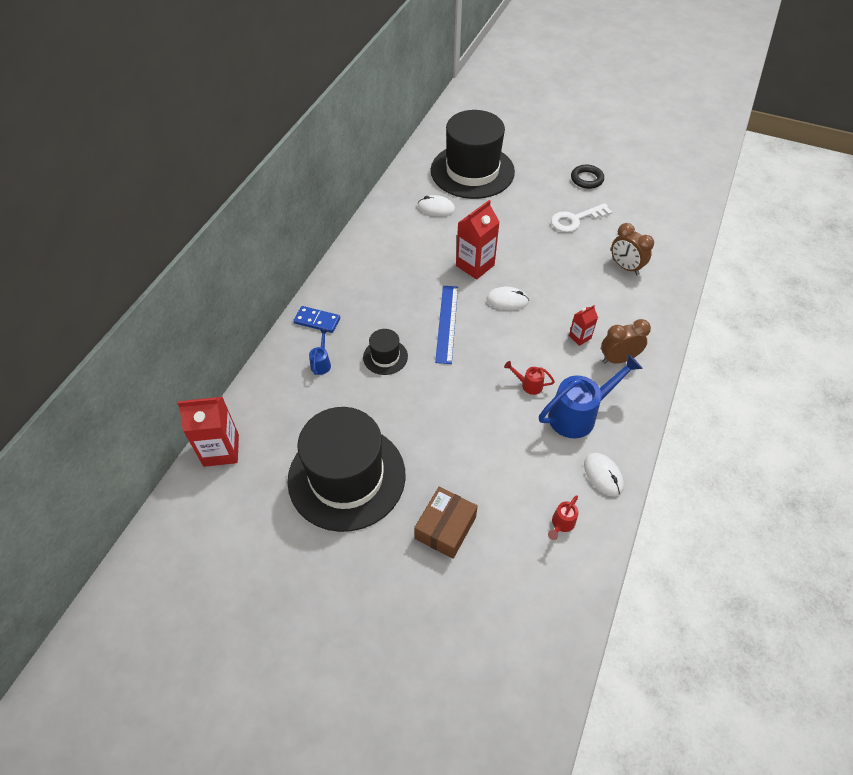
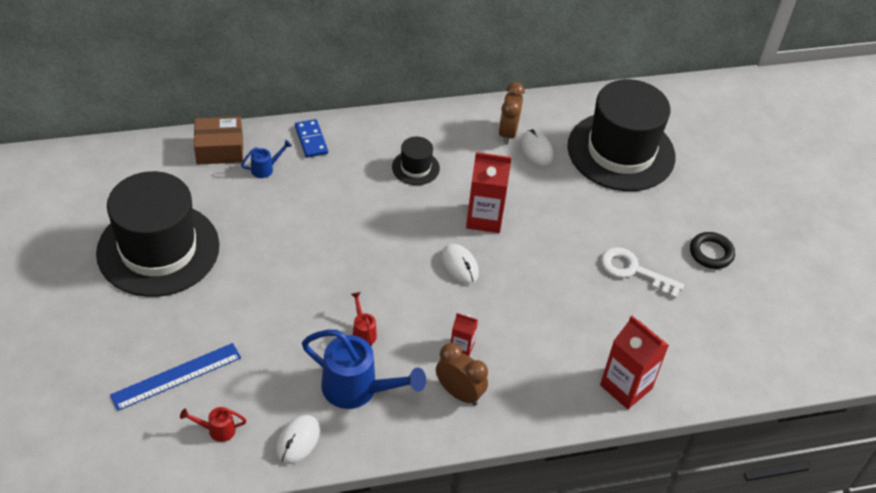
camera: 50 degrees right, 5 degrees down
red carton [177,397,239,467] -> red carton moved to [600,316,669,409]
black hat [363,329,408,375] -> black hat moved to [392,137,440,185]
brown box [414,487,478,559] -> brown box moved to [194,117,243,165]
blue ruler [435,286,458,364] -> blue ruler moved to [110,343,241,411]
brown clock [611,223,654,275] -> brown clock moved to [498,82,525,145]

